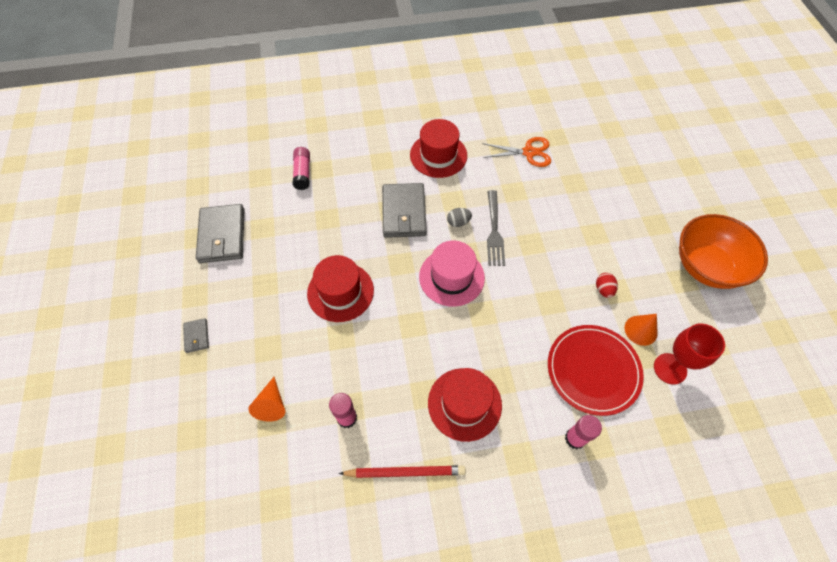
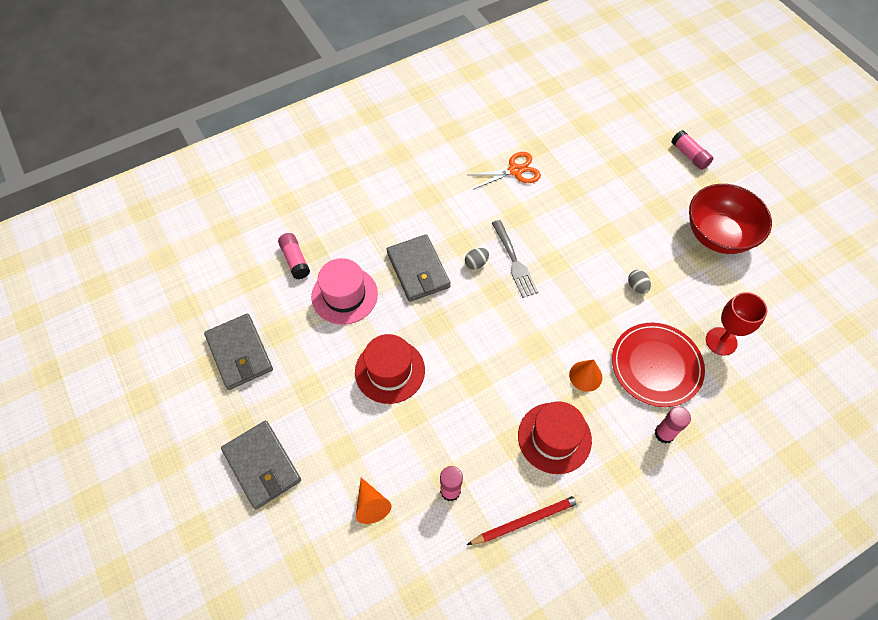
camera: 20 degrees left, 0 degrees up
grey wallet [183,318,209,353] -> grey wallet [221,421,301,509], size x2.12
red hat [410,119,467,178] -> none
pink hat [419,241,485,307] -> pink hat moved to [311,258,378,325]
red egg [596,273,618,298] -> grey egg [628,270,651,294]
orange cone [624,314,658,346] -> orange cone moved to [569,359,602,392]
orange bowl [679,214,768,289] -> red bowl [689,184,772,254]
none -> pink glue stick [671,130,714,170]

